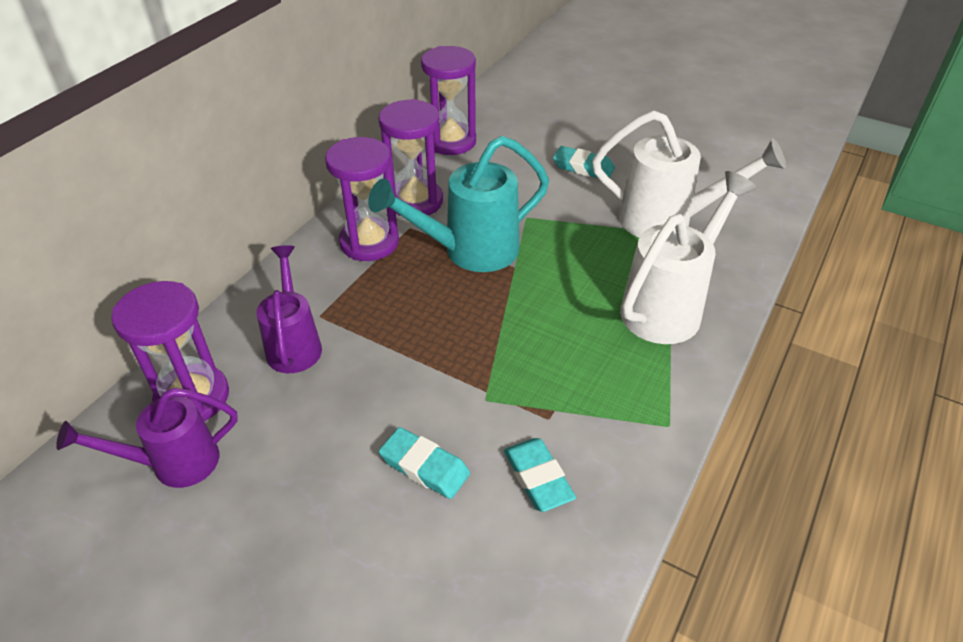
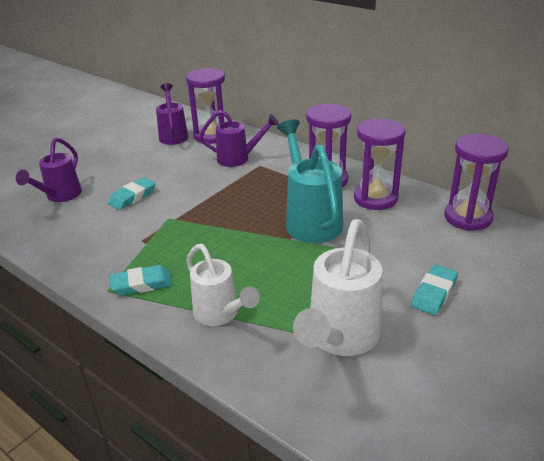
camera: 100 degrees right, 10 degrees down
turquoise eraser [504,438,576,512] -> turquoise eraser moved to [110,265,172,296]
white watering can [620,171,756,344] -> white watering can [186,244,259,326], size x0.66
none -> purple watering can [16,138,82,202]

